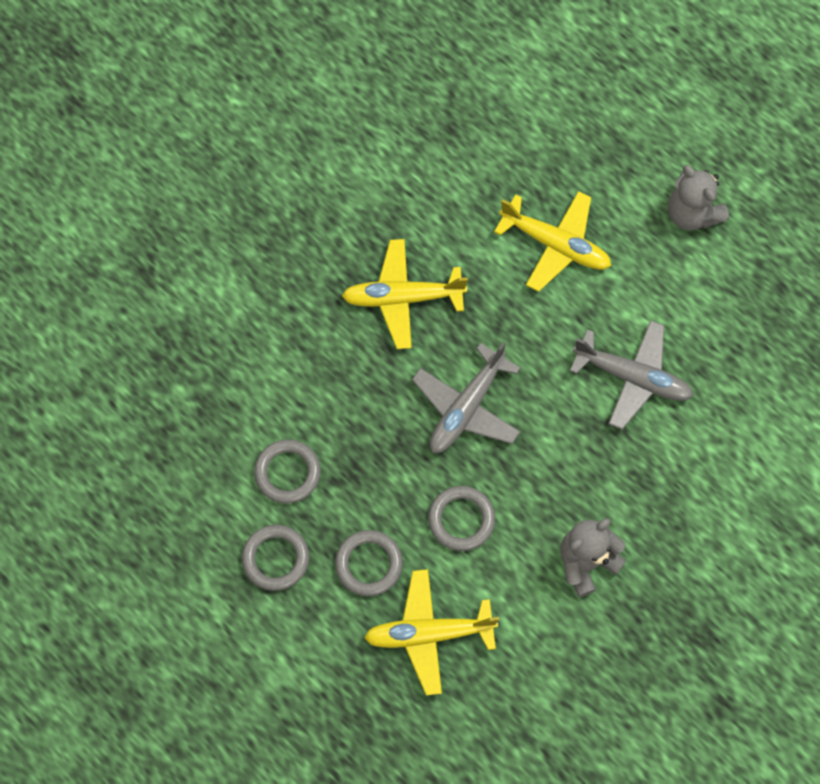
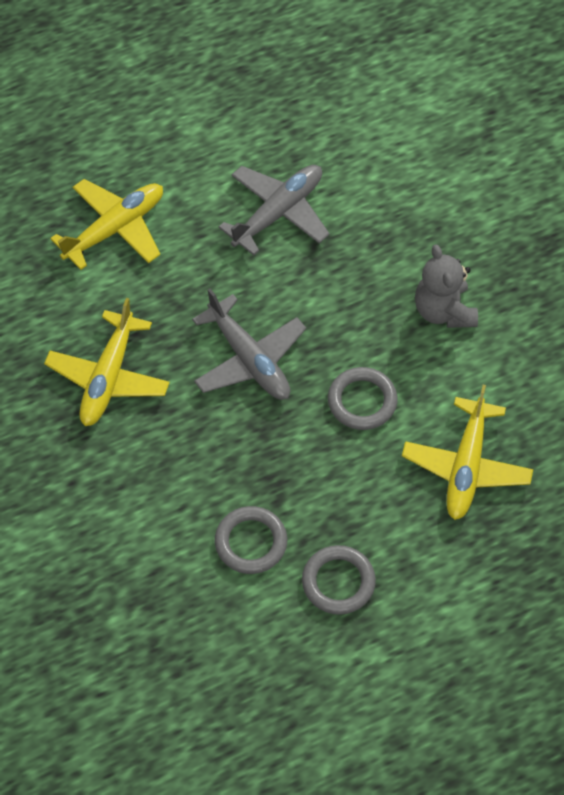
camera: 70 degrees left, 10 degrees down
grey ring [335,530,403,596] -> none
grey teddy bear [668,165,729,230] -> none

